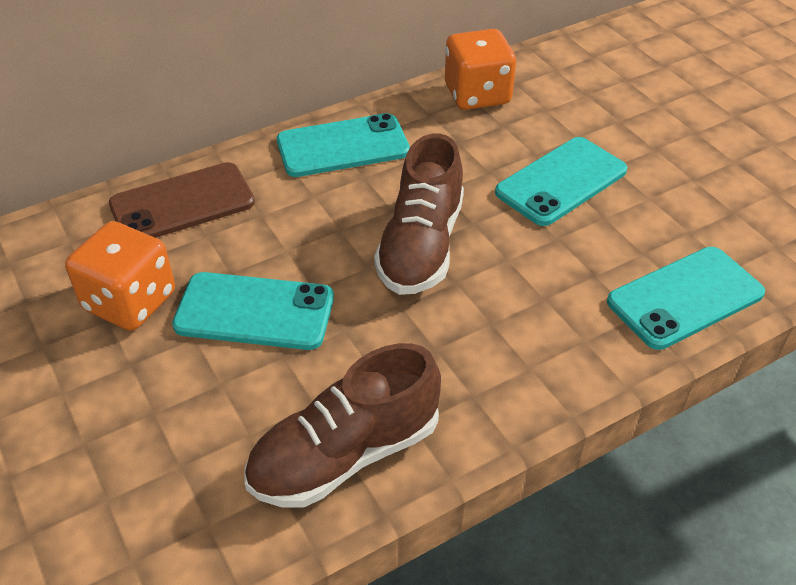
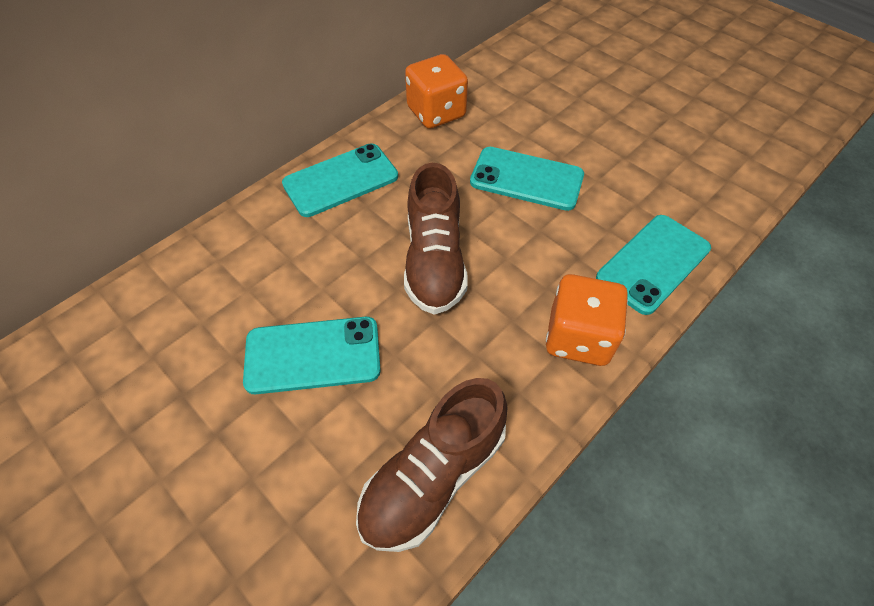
camera: 15 degrees left, 10 degrees up
orange dice [65,221,175,331] -> orange dice moved to [546,274,628,366]
brown phone [109,162,255,238] -> none
turquoise phone [495,137,627,226] -> turquoise phone turned 75 degrees clockwise [470,147,584,211]

